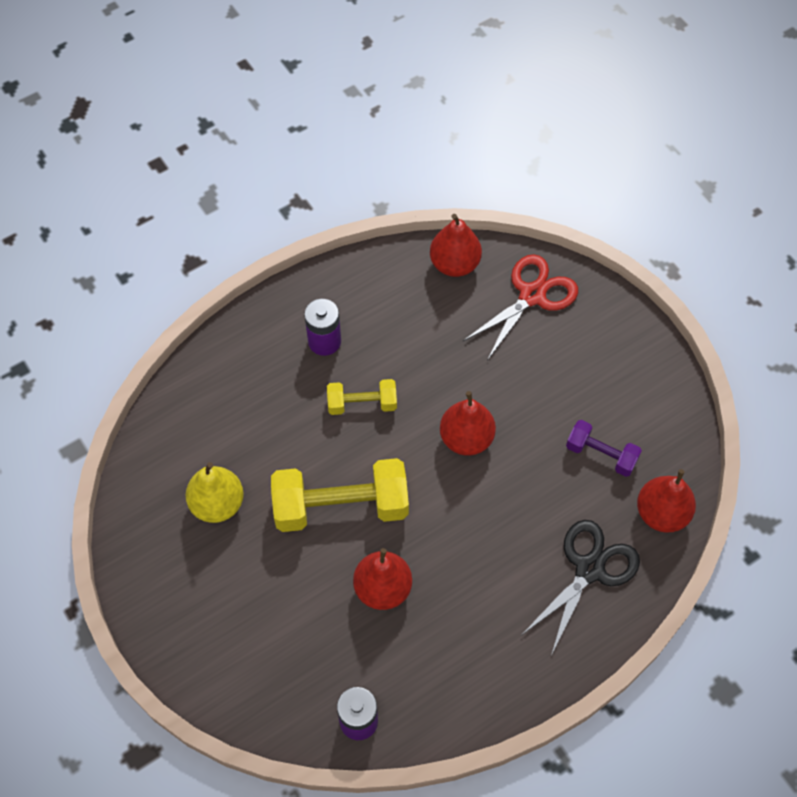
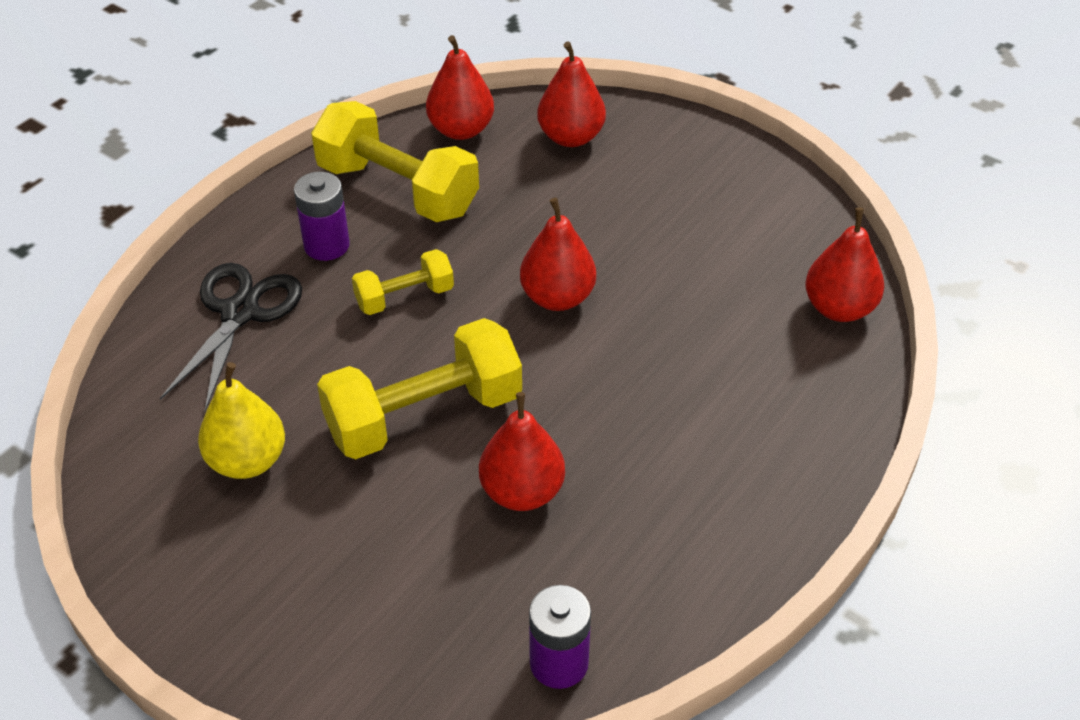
camera: 20 degrees left, 15 degrees down
red scissors [463,254,578,360] -> red pear [537,41,606,147]
black scissors [523,520,640,655] -> black scissors moved to [160,263,302,411]
purple dumbbell [566,420,642,477] -> none
none -> yellow dumbbell [311,101,479,222]

